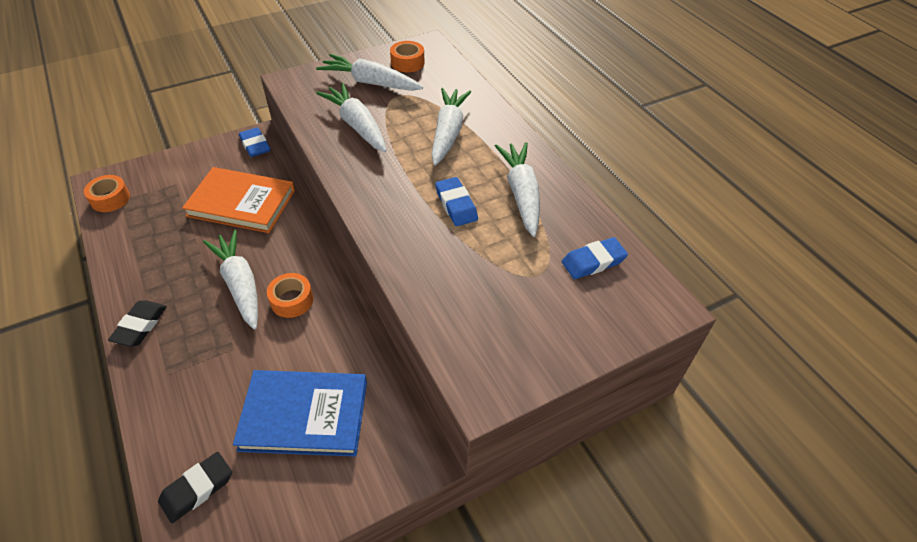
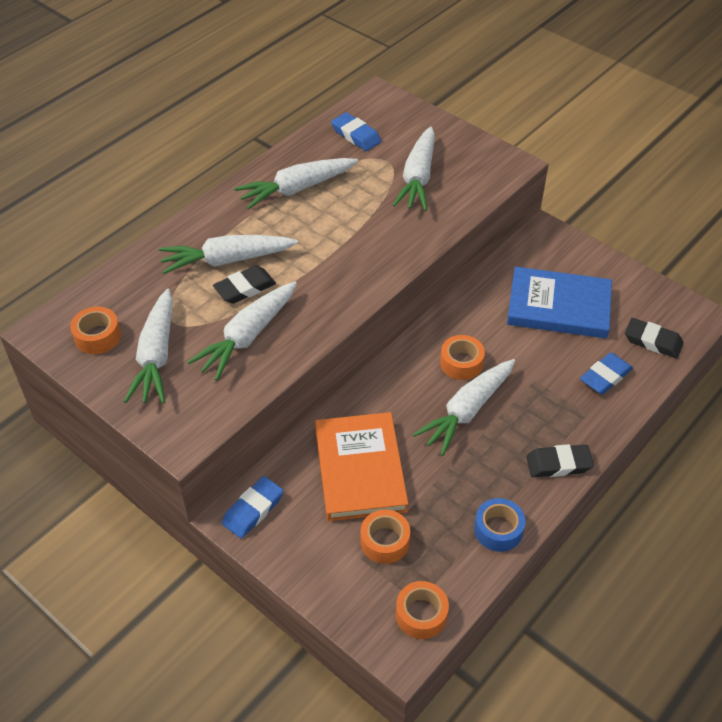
camera: 110 degrees left, 0 degrees up
blue book [233,370,367,457] -> blue book turned 60 degrees counterclockwise [507,267,612,338]
blue eraser [435,177,478,226] -> blue eraser moved to [580,352,633,394]
none -> black eraser [213,265,276,304]
none -> orange tape [361,509,410,564]
none -> white carrot [392,126,435,211]
none -> blue tape [474,498,526,552]

